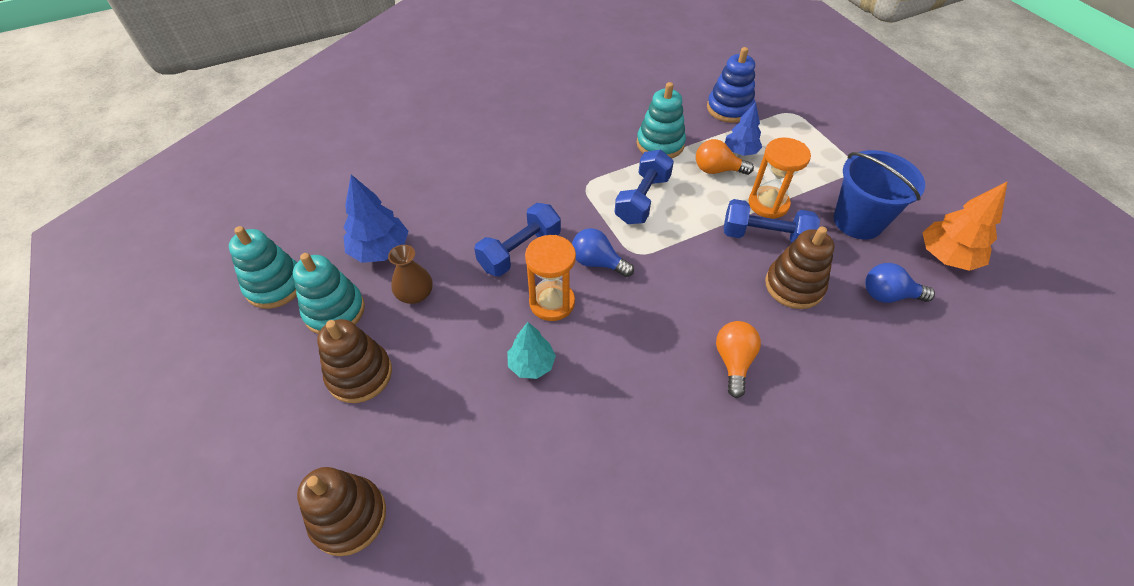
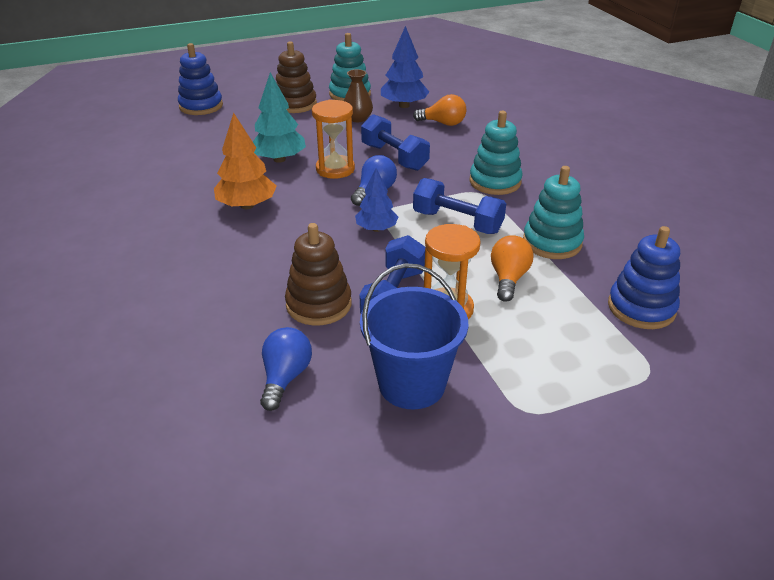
camera: 95 degrees right, 15 degrees down
turquoise stacking toy [229,226,297,309] -> turquoise stacking toy moved to [469,111,523,195]
brown stacking toy [297,467,386,556] -> blue stacking toy [178,43,223,115]
turquoise tree [507,322,556,379] -> turquoise tree [253,72,306,163], size x1.50
orange light bulb [716,321,761,398] -> orange light bulb moved to [413,94,466,126]
blue tree [725,102,762,156] -> blue tree moved to [355,168,398,232]
orange tree [922,182,1007,271] -> orange tree moved to [214,113,277,209]

